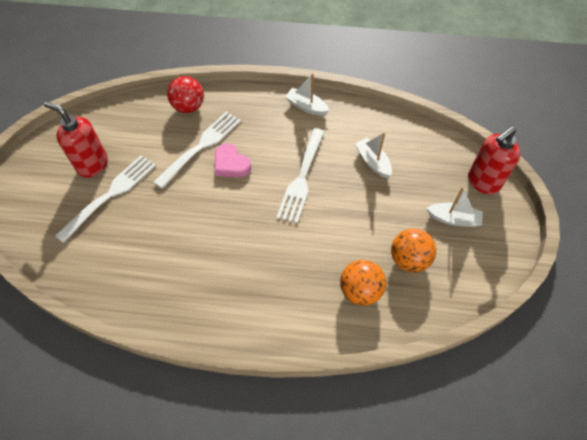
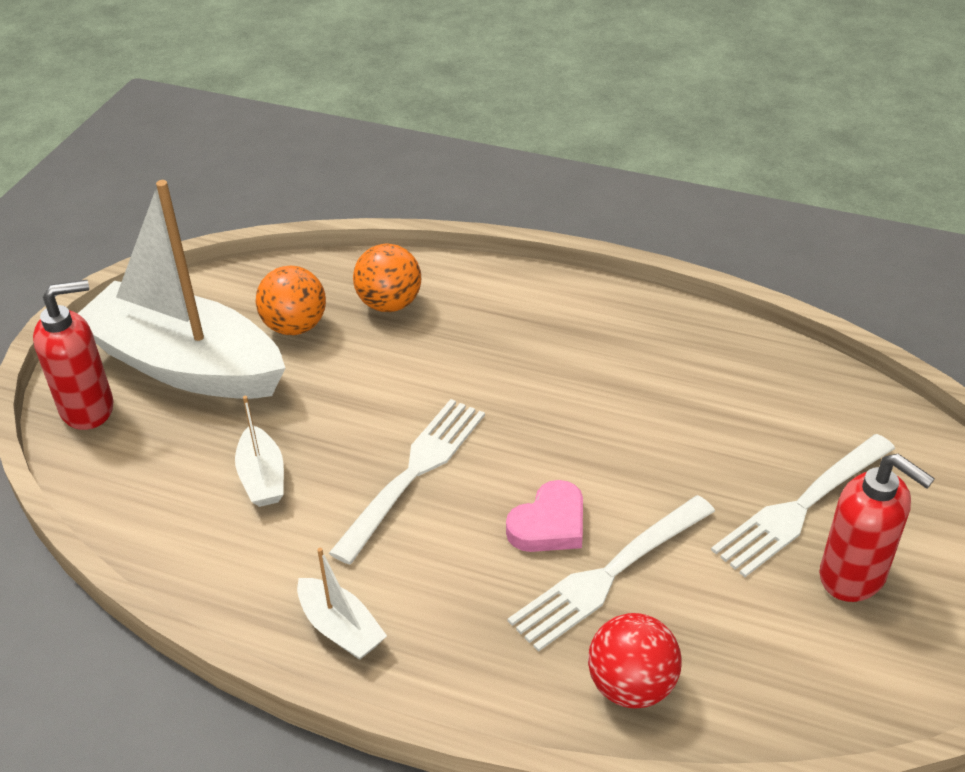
camera: 165 degrees left, 15 degrees down
pink heart [215,143,251,178] -> pink heart turned 75 degrees clockwise [506,480,583,552]
white boat [427,187,483,227] -> white boat [78,180,285,399], size x2.43

